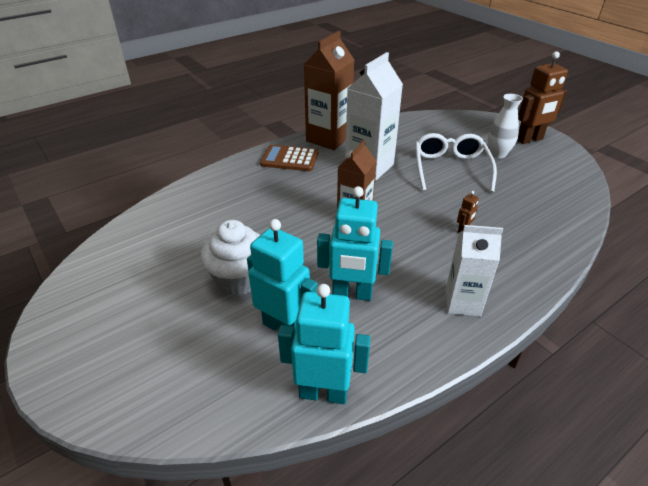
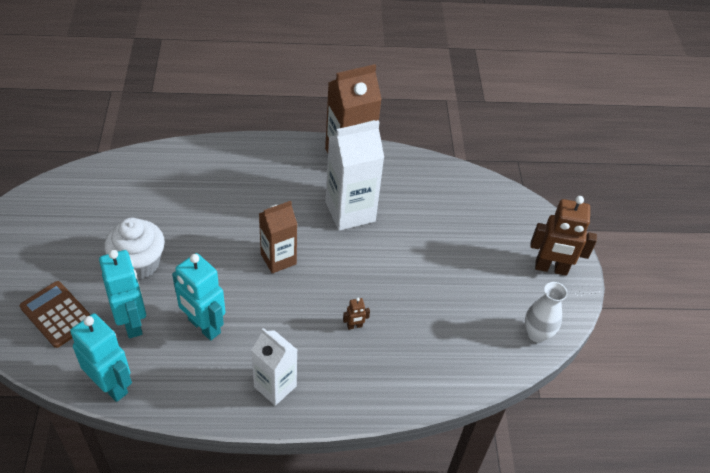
camera: 30 degrees right, 10 degrees up
brown calculator [260,145,318,171] -> brown calculator moved to [20,281,91,348]
white glasses [415,133,497,192] -> none
white vase [488,94,523,158] -> white vase moved to [525,282,568,342]

